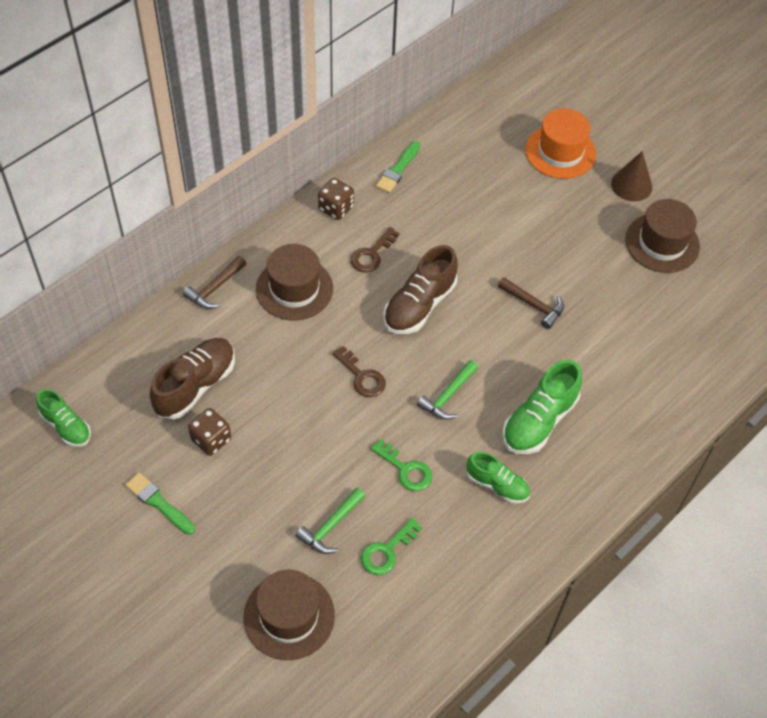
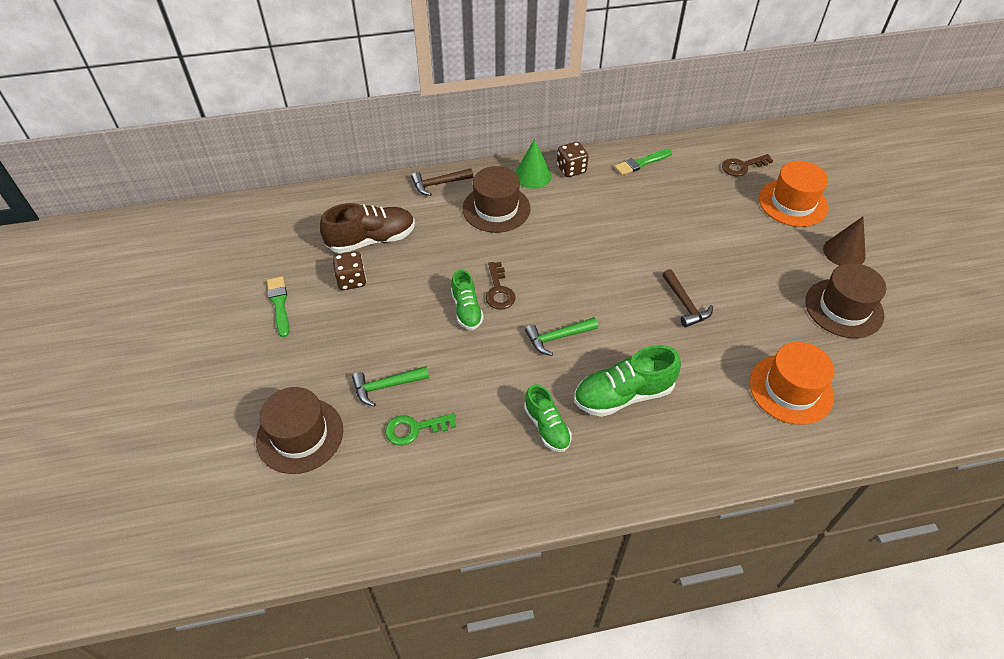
camera: 35 degrees right, 5 degrees down
green shoe [36,389,91,447] -> green shoe moved to [451,269,484,330]
brown key [350,227,399,272] -> brown key moved to [722,154,773,176]
green key [371,439,432,491] -> none
brown shoe [383,245,458,334] -> none
none -> green cone [515,139,552,189]
none -> orange hat [750,342,834,425]

